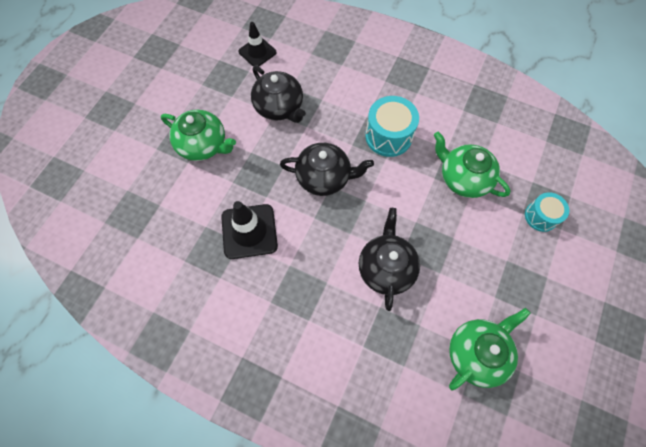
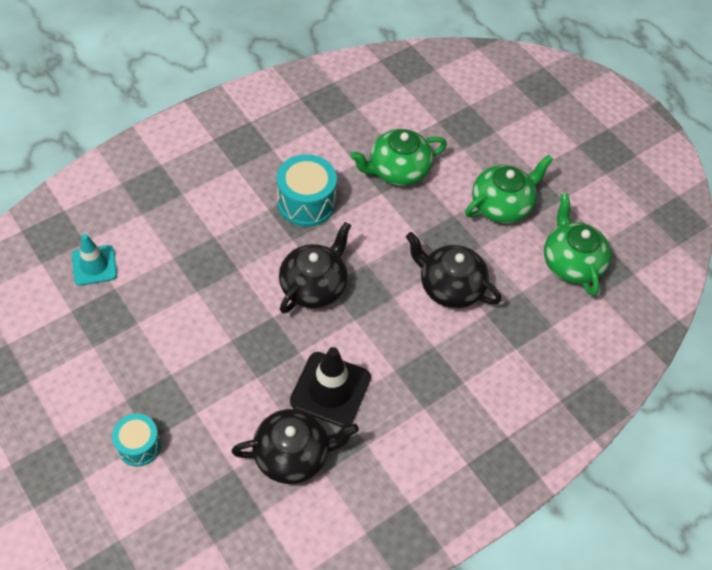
camera: 65 degrees left, 10 degrees down
green teapot [161,110,236,161] -> green teapot moved to [465,155,554,223]
black traffic cone [238,22,277,67] -> turquoise traffic cone [72,234,117,286]
black teapot [251,66,306,123] -> black teapot moved to [231,409,359,484]
turquoise drum [525,192,569,232] -> turquoise drum moved to [112,414,161,466]

